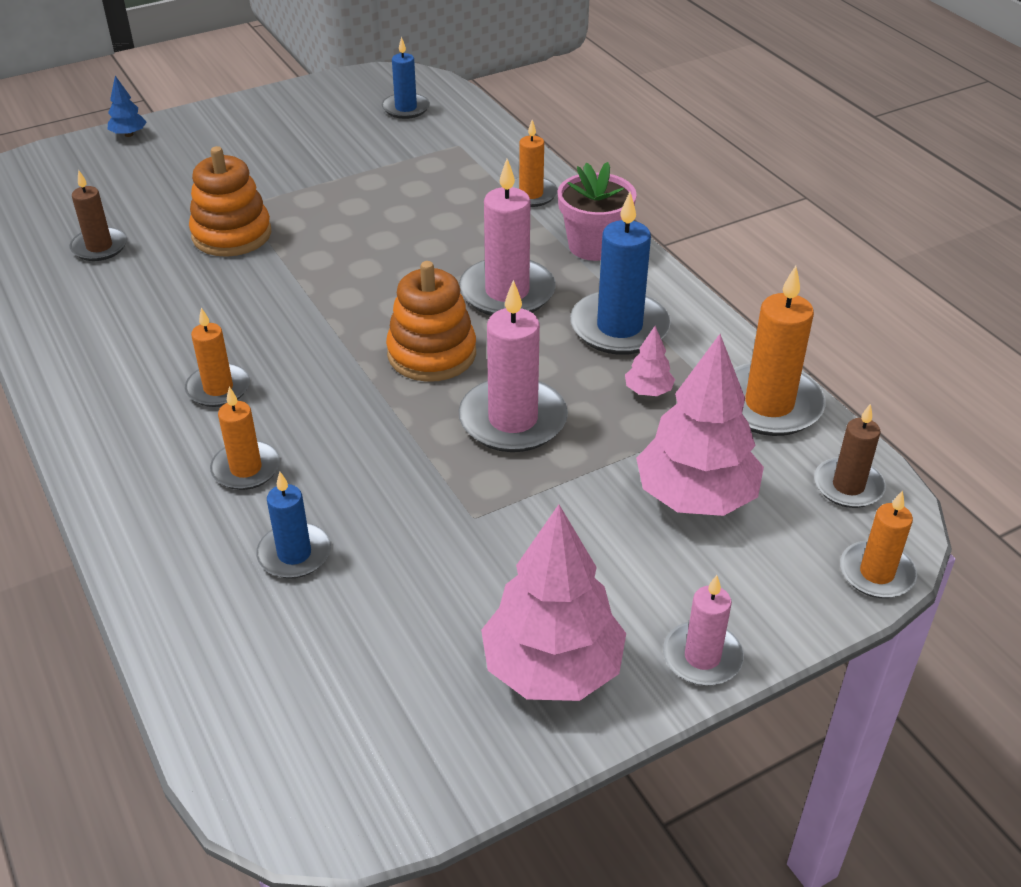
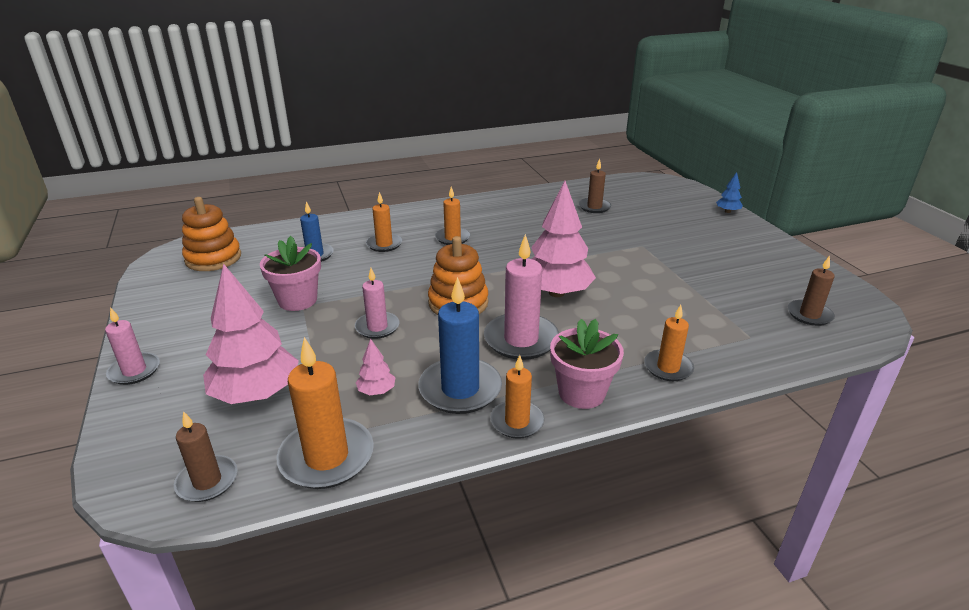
camera: 100 degrees right, 10 degrees down
orange stacking toy [189,146,271,257] -> orange stacking toy moved to [182,197,241,271]
blue candle [382,37,430,119] -> brown candle [788,256,835,326]
pink candle [458,280,568,452] -> pink candle [355,268,399,339], size x0.61
pink tree [481,505,626,701] -> pink tree moved to [531,181,596,297]
orange candle [840,490,917,598] -> orange candle moved to [490,355,545,439]
none -> pink flower pot [260,236,321,311]

